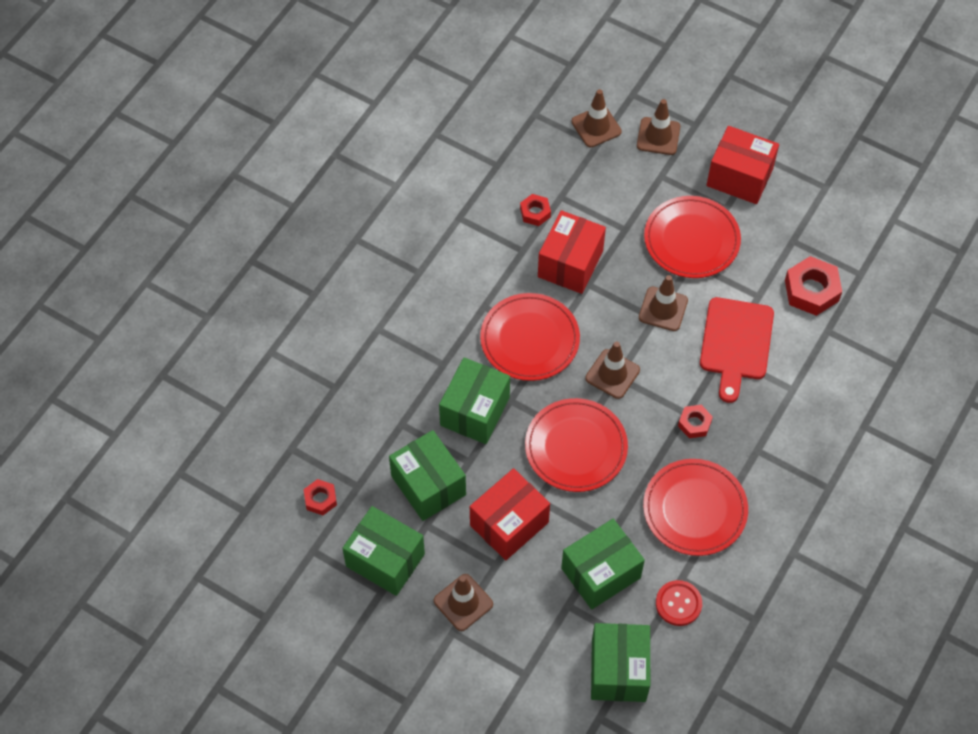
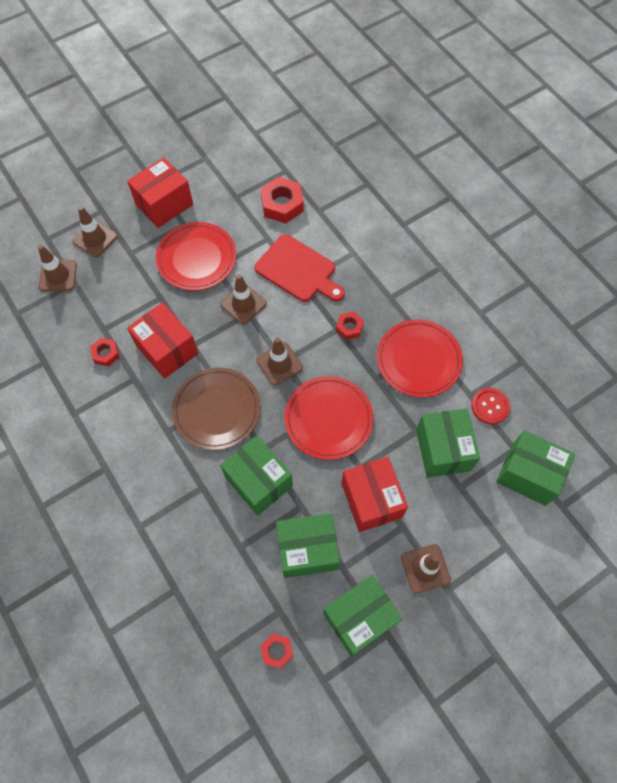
camera: 65 degrees left, 5 degrees up
red plate [480,293,580,381] -> brown plate [172,368,261,450]

